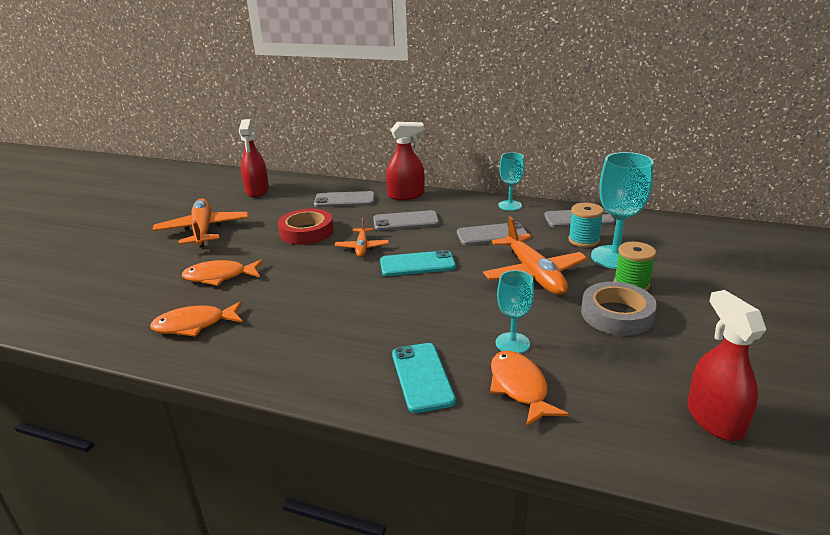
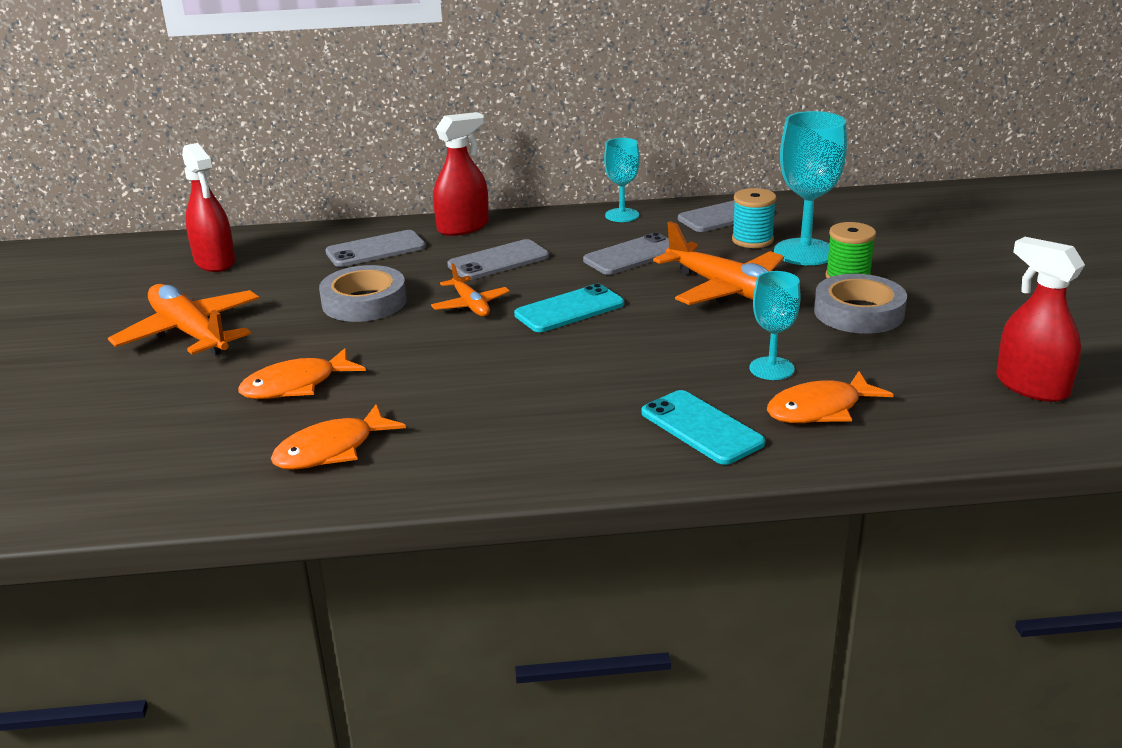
camera: 25 degrees left, 0 degrees up
red tape [278,209,334,245] -> grey tape [319,265,407,322]
orange fish [490,351,569,427] -> orange fish turned 75 degrees counterclockwise [767,371,893,423]

